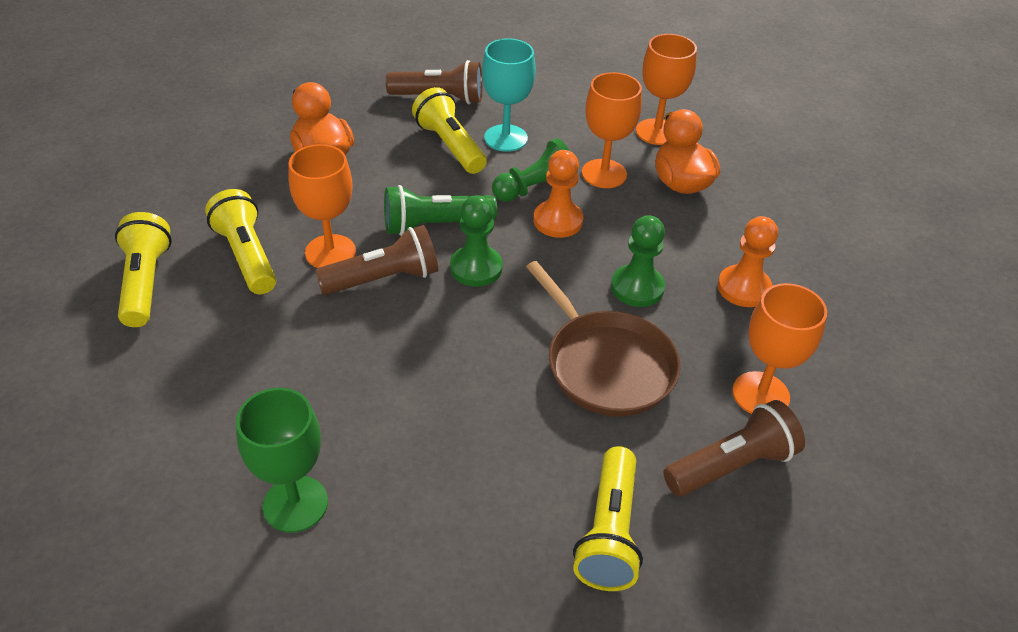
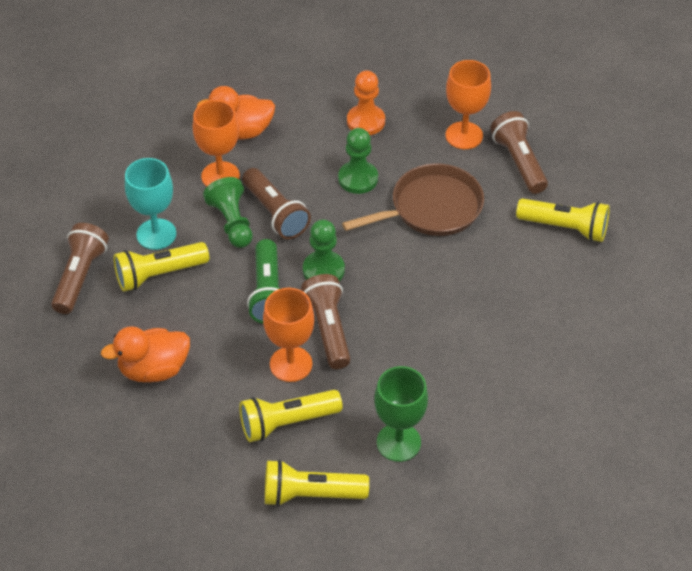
camera: 80 degrees left, 5 degrees up
green goblet [236,388,328,533] -> green goblet moved to [374,366,428,462]
orange pawn [533,150,583,238] -> brown flashlight [242,168,311,239]
orange goblet [636,34,697,145] -> none

